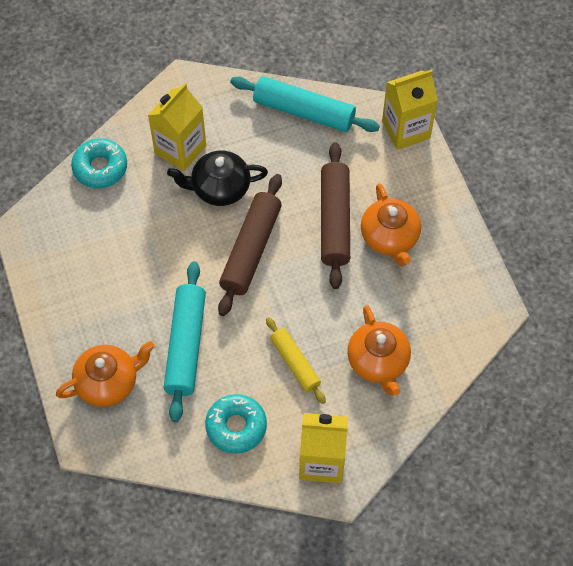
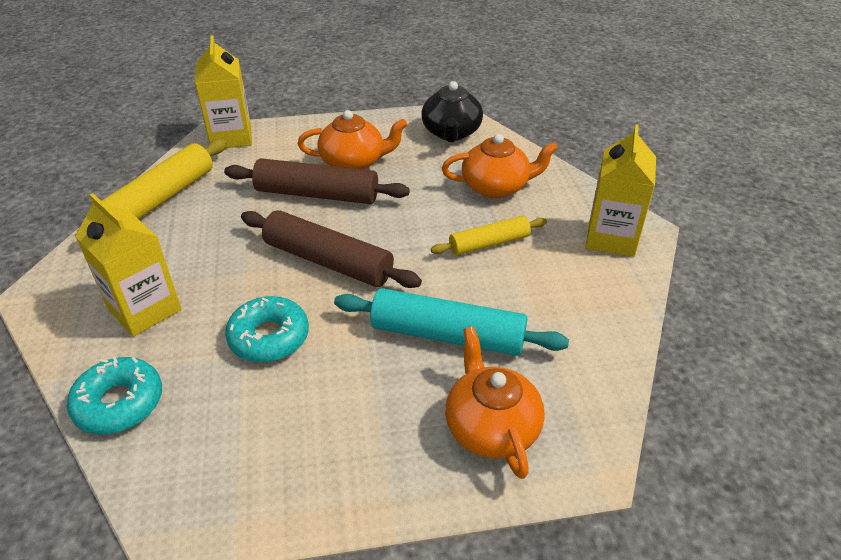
camera: 80 degrees left, 20 degrees down
black teapot [167,151,268,206] -> black teapot moved to [421,81,483,142]
turquoise donut [205,394,267,454] -> turquoise donut moved to [225,296,309,363]
turquoise rolling pin [230,76,380,132] -> yellow rolling pin [75,139,227,239]

